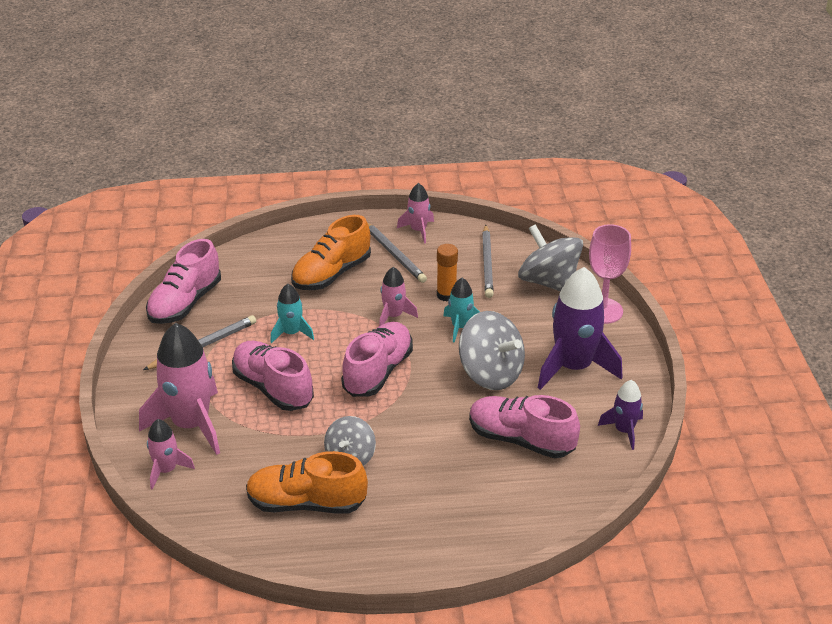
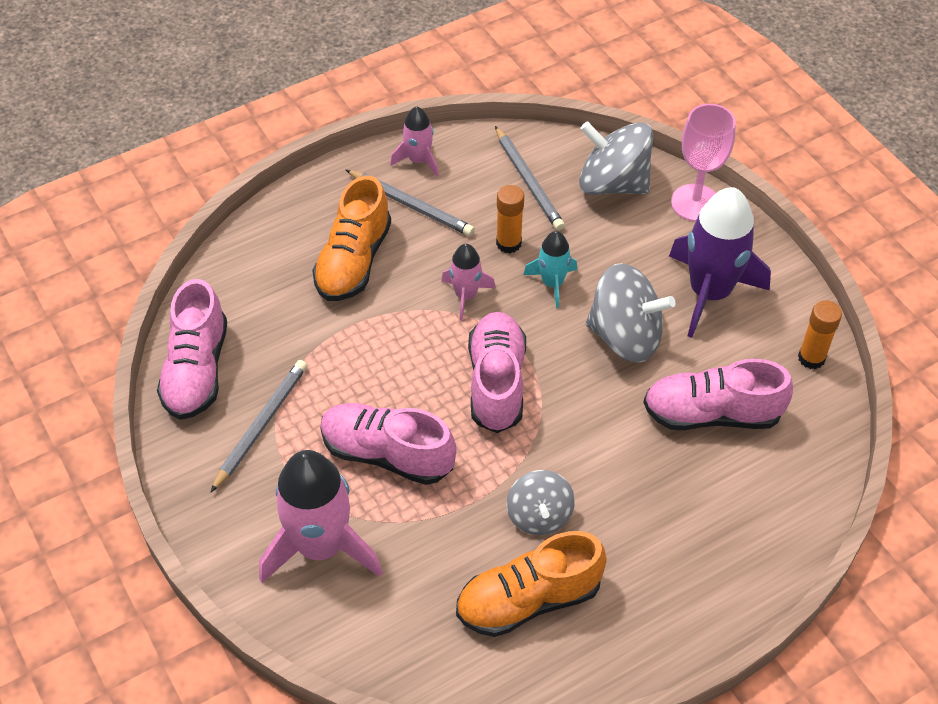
camera: 25 degrees left, 15 degrees up
pink rocket [147,419,195,490] -> none
turquoise rocket [270,284,314,344] -> none
purple rocket [598,380,643,450] -> orange glue stick [798,300,842,369]

